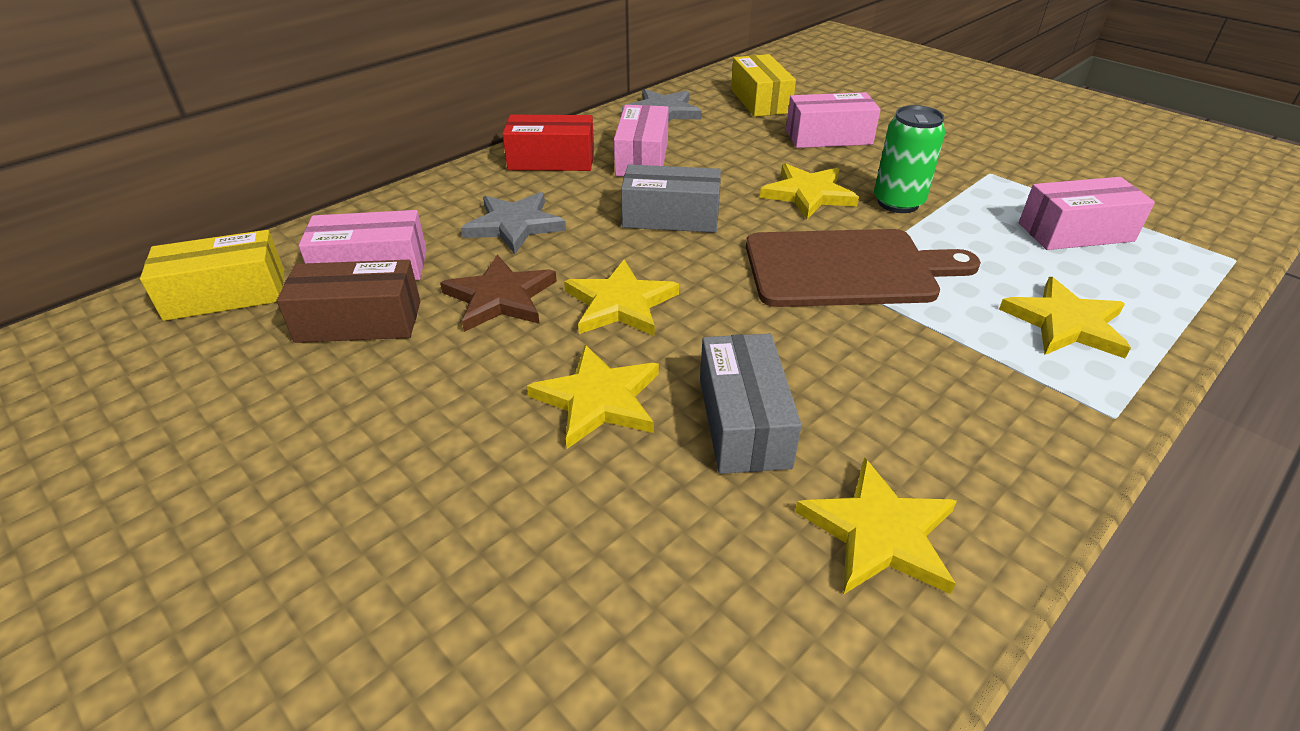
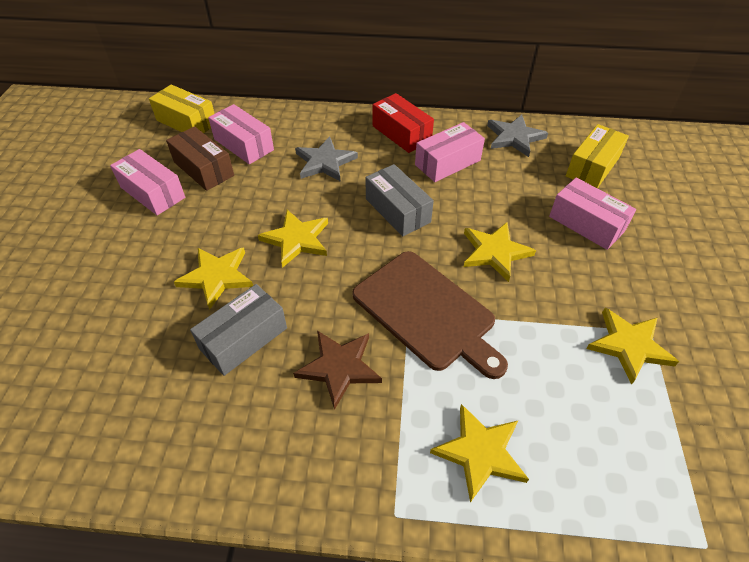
camera: 50 degrees right, 10 degrees up
brown star [440,254,557,332] -> brown star moved to [293,331,382,410]
yellow star [795,457,957,594] -> yellow star moved to [586,308,679,385]
green can [874,105,945,213] -> none
pink box [1019,177,1155,250] -> pink box moved to [110,149,185,215]

